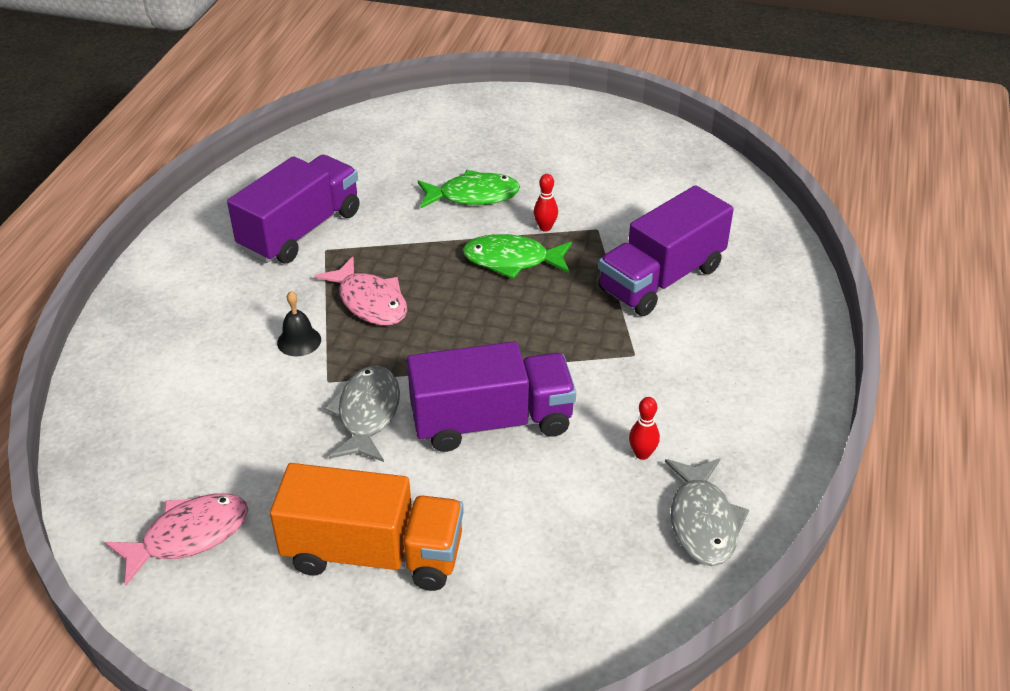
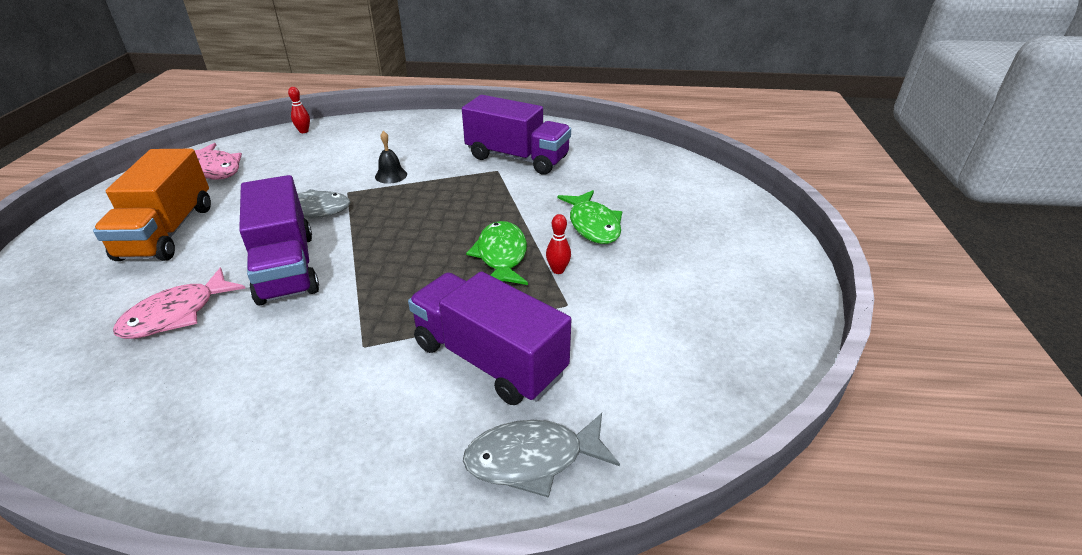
camera: 80 degrees right, 5 degrees down
pink fish [315,257,407,325] -> pink fish moved to [113,267,246,339]
red bowling pin [629,397,660,460] -> red bowling pin moved to [288,87,310,133]
grey fish [665,458,749,566] -> grey fish moved to [463,413,620,498]

